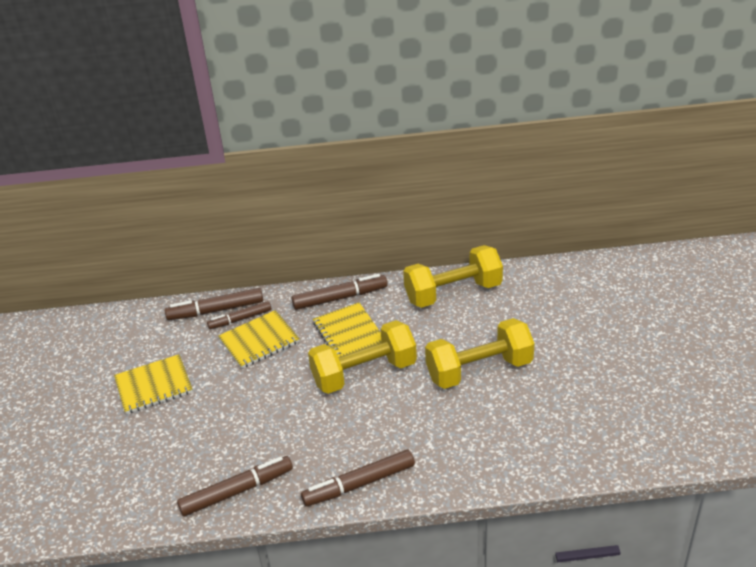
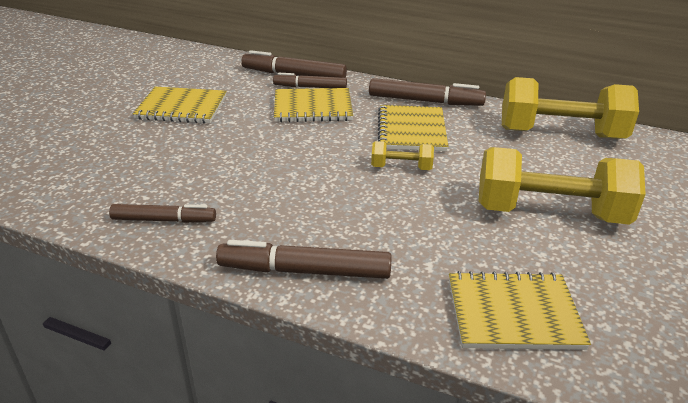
camera: 25 degrees right, 5 degrees down
brown marker [177,456,293,516] -> brown marker [109,204,216,223], size x0.66
yellow dumbbell [308,320,417,394] -> yellow dumbbell [371,141,434,170], size x0.46
none -> yellow notebook [449,271,591,350]

